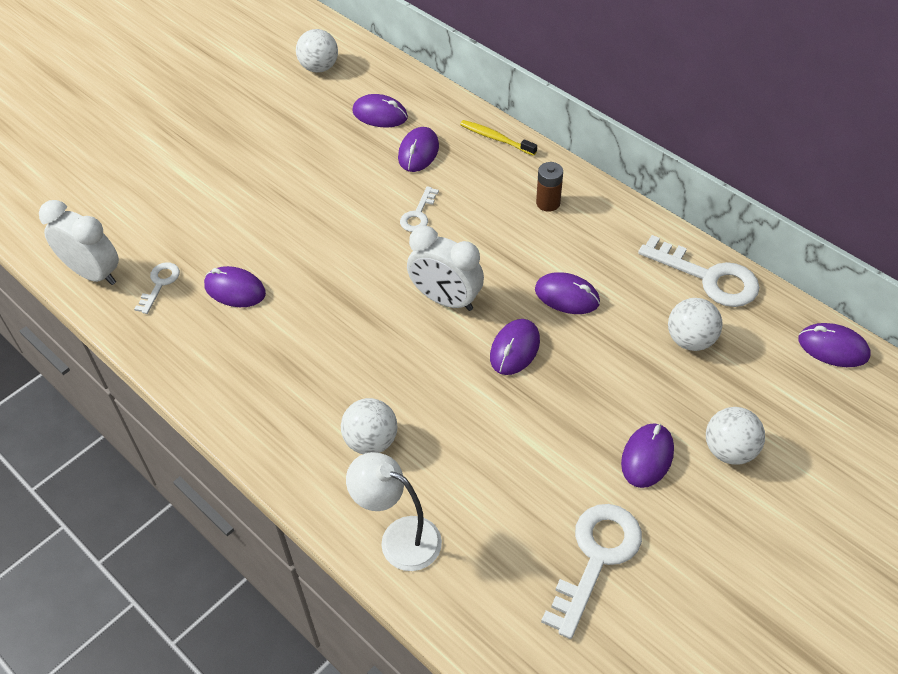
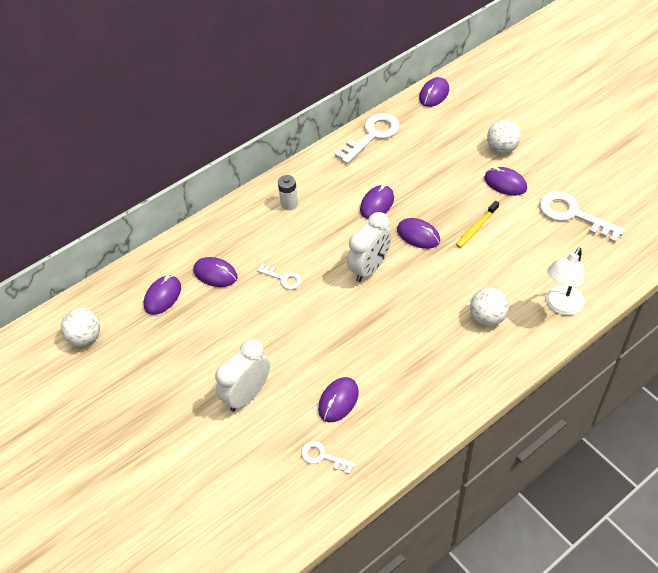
camera: 80 degrees left, 0 degrees up
white clock [39,200,119,285] -> white clock moved to [215,339,270,412]
yellow toothbrush [460,120,537,156] -> yellow toothbrush moved to [456,201,499,248]
brown battery [536,162,563,212] -> white battery [278,175,298,210]
white ball [668,298,723,351] -> none

